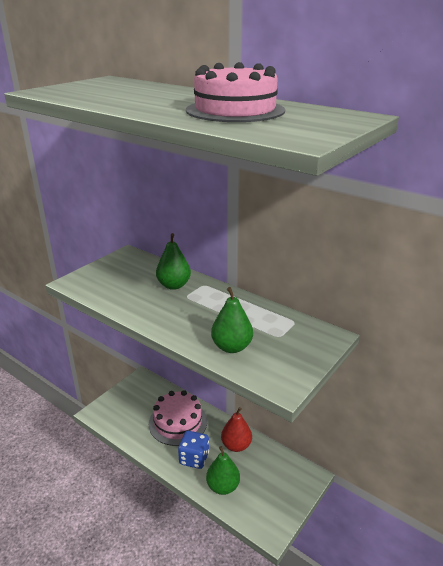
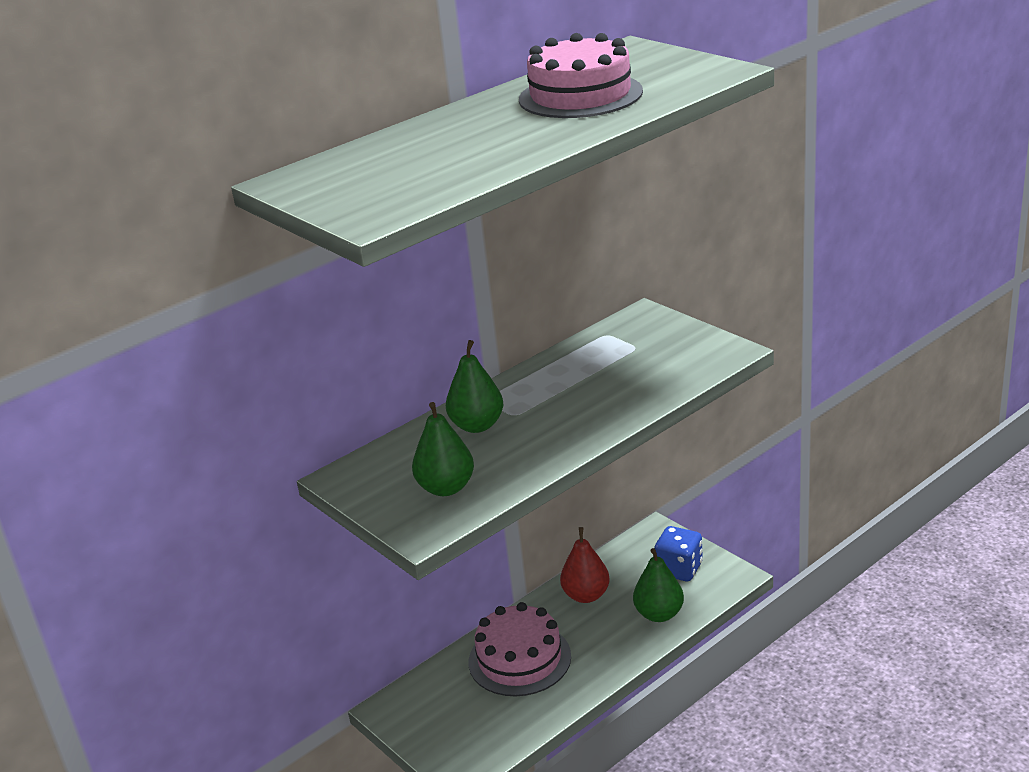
camera: 75 degrees left, 0 degrees up
blue dice [178,431,209,469] -> blue dice moved to [654,526,703,581]
green pear [211,287,253,353] -> green pear moved to [412,402,474,496]

